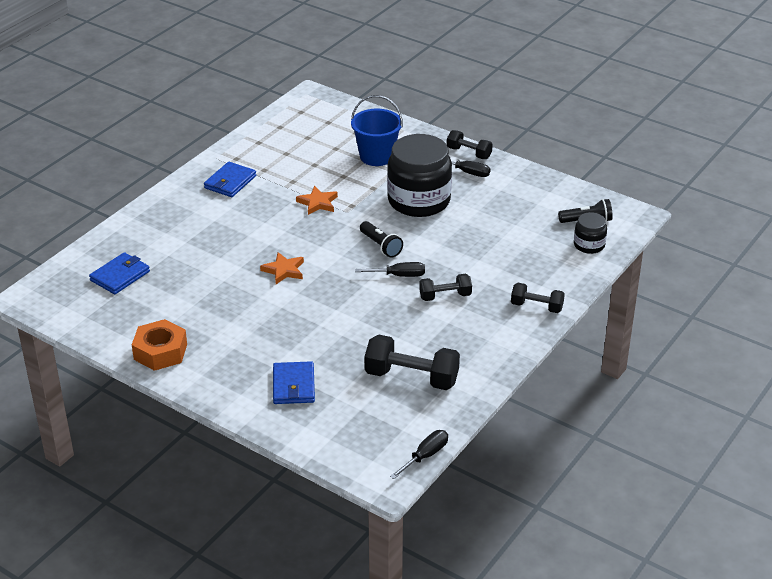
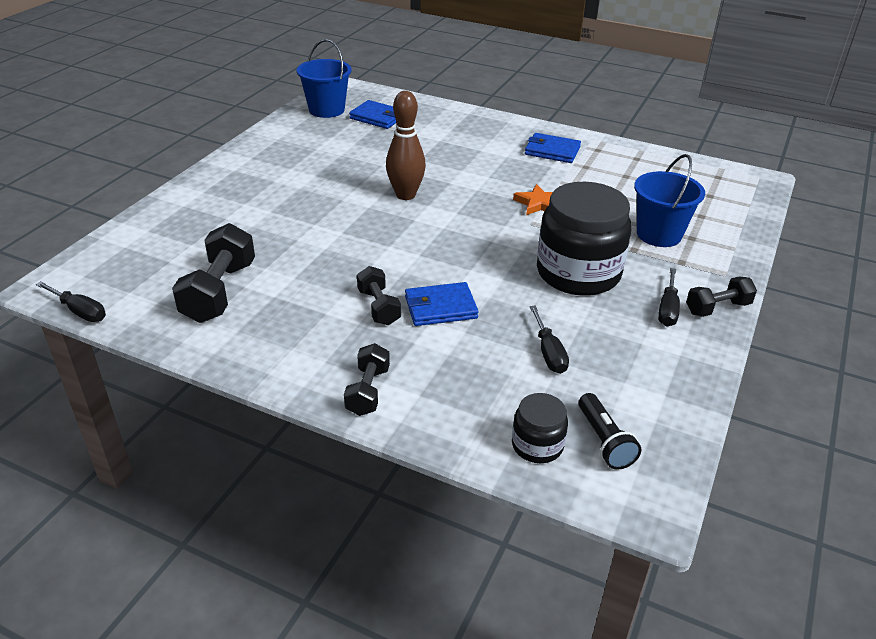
camera: 80 degrees right, 0 degrees up
orange nut [132,319,187,371] -> none
orange star [260,252,304,284] -> brown bowling pin [386,91,426,200]
blue wallet [273,361,315,404] -> blue wallet moved to [405,282,479,326]
black screwdriver [355,262,425,277] -> black screwdriver moved to [530,306,569,374]
black flashlight [360,221,403,258] -> none
black dumbbell [447,130,493,159] -> black dumbbell turned 45 degrees clockwise [686,277,757,317]
none -> blue bucket [296,39,351,118]

